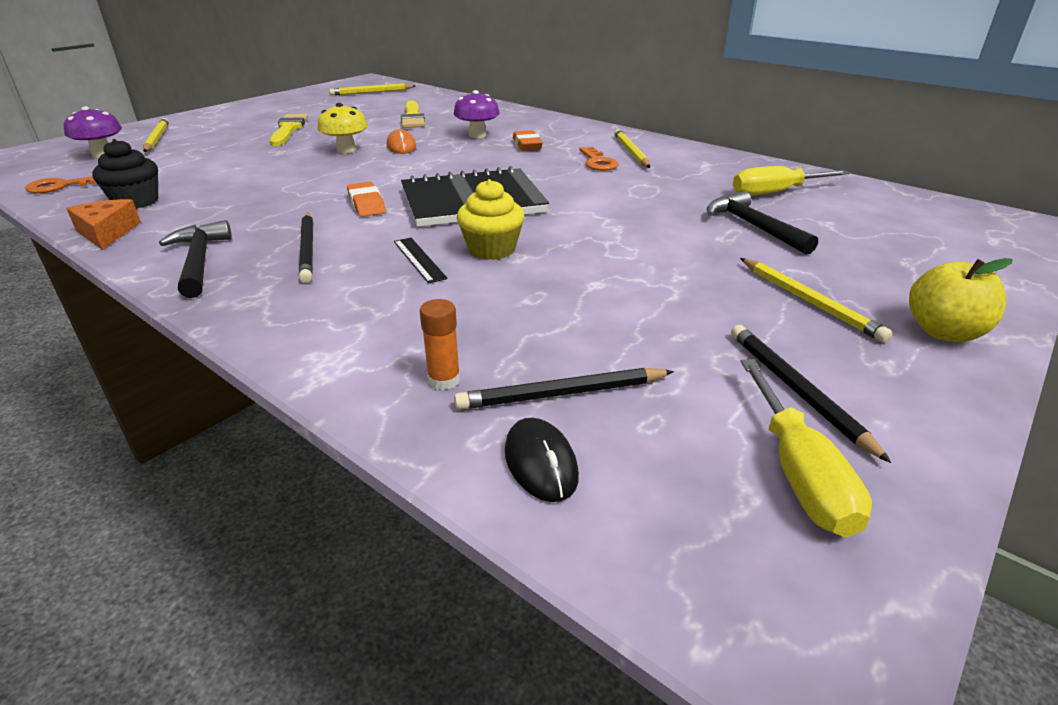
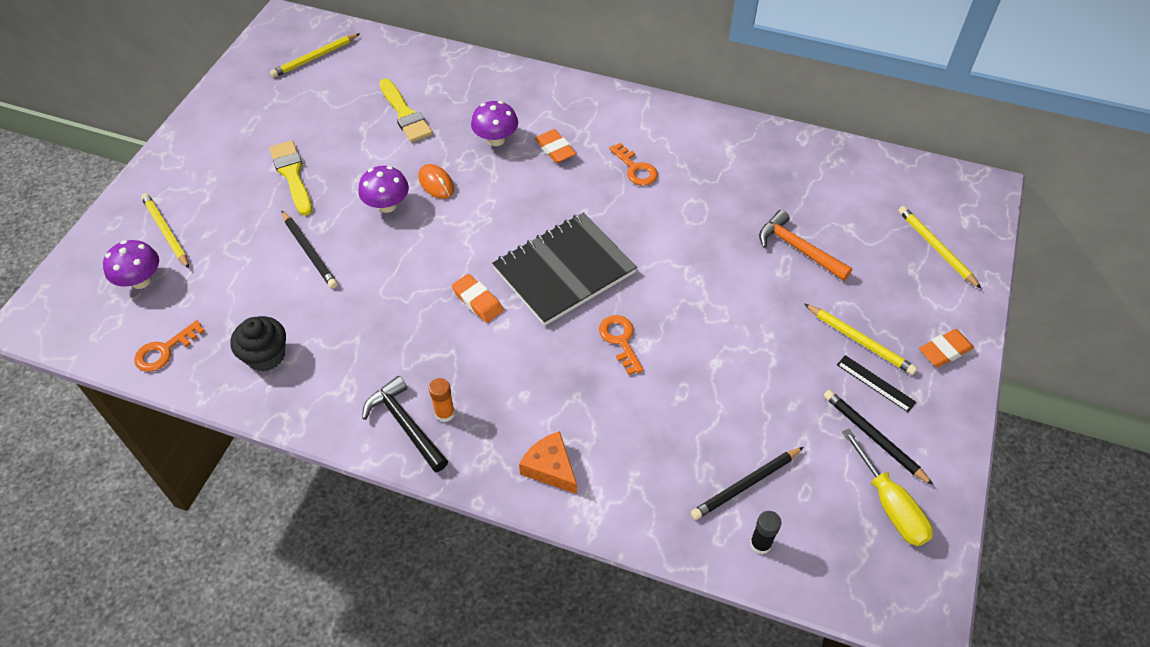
camera: 20 degrees left, 20 degrees up
orange cheese [66,199,141,250] -> orange cheese moved to [519,431,577,494]
black pencil [299,212,313,283] -> black pencil moved to [282,211,338,288]
yellow mushroom [317,103,368,153] -> purple mushroom [358,166,409,213]
black ruler [394,238,448,283] -> black ruler moved to [837,355,916,412]
orange glue stick [420,299,460,390] -> orange glue stick moved to [429,378,455,422]
yellow cupcake [457,179,524,260] -> orange key [599,315,644,375]
black mouse [505,418,579,502] -> black glue stick [750,511,781,554]
yellow pencil [614,129,650,168] -> yellow pencil moved to [898,206,981,289]
black hammer [707,191,818,255] -> orange hammer [759,210,852,281]
yellow screwdriver [733,166,850,196] -> none
yellow apple [909,258,1012,342] -> orange eraser [919,329,974,367]

